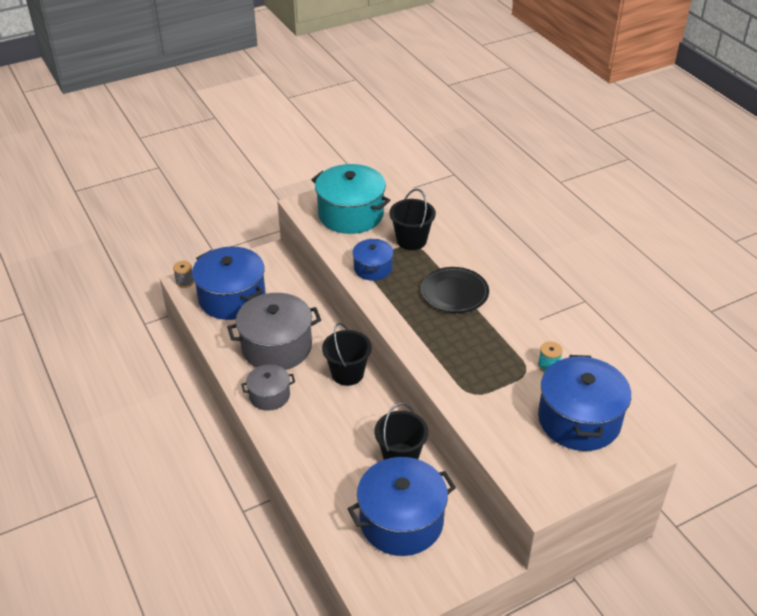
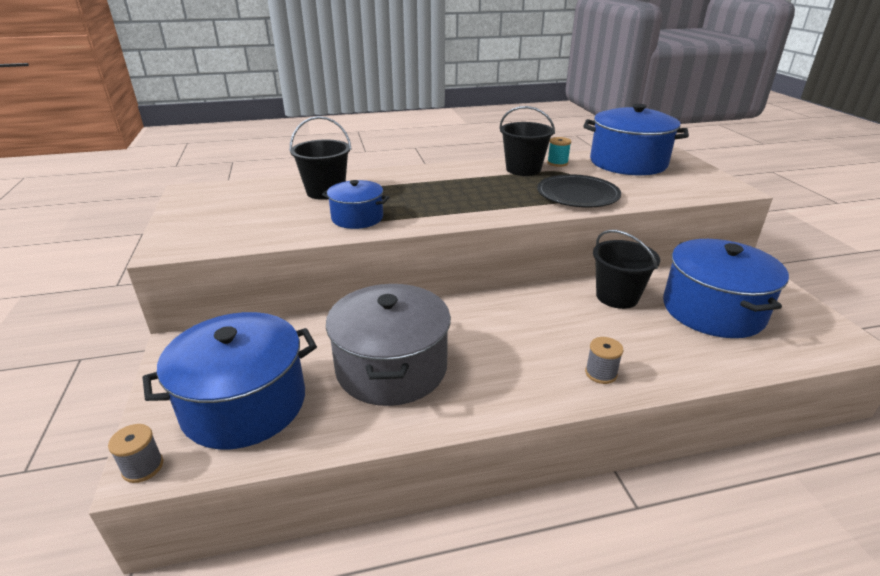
camera: 75 degrees left, 10 degrees down
grey pot [241,364,295,410] -> none
turquoise pot [311,164,391,234] -> none
black bucket [322,323,372,386] -> black bucket moved to [499,106,555,176]
black plate [421,267,489,313] -> black plate moved to [537,174,621,208]
none -> grey spool [585,337,623,384]

